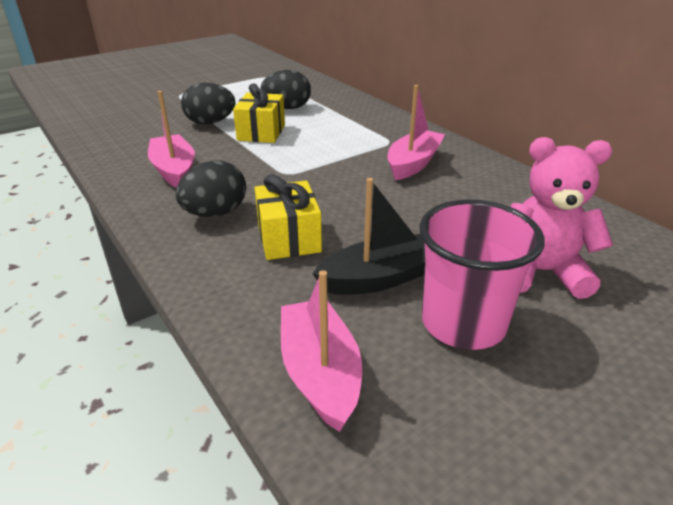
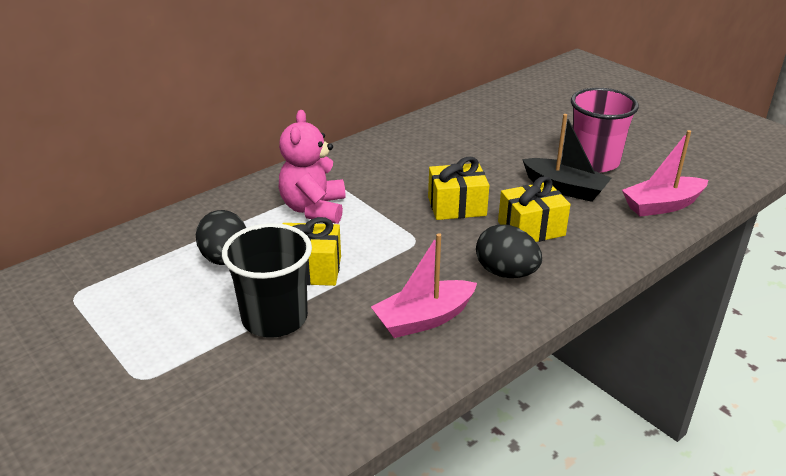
camera: 95 degrees left, 0 degrees up
black egg [181,83,235,124] -> black cup [222,223,312,338]
black boat [312,178,425,295] -> black boat turned 150 degrees clockwise [522,114,612,202]
pink boat [388,85,445,180] -> none
pink teddy bear [510,137,613,299] -> pink teddy bear moved to [279,110,346,224]
none -> yellow gift [428,157,489,220]

